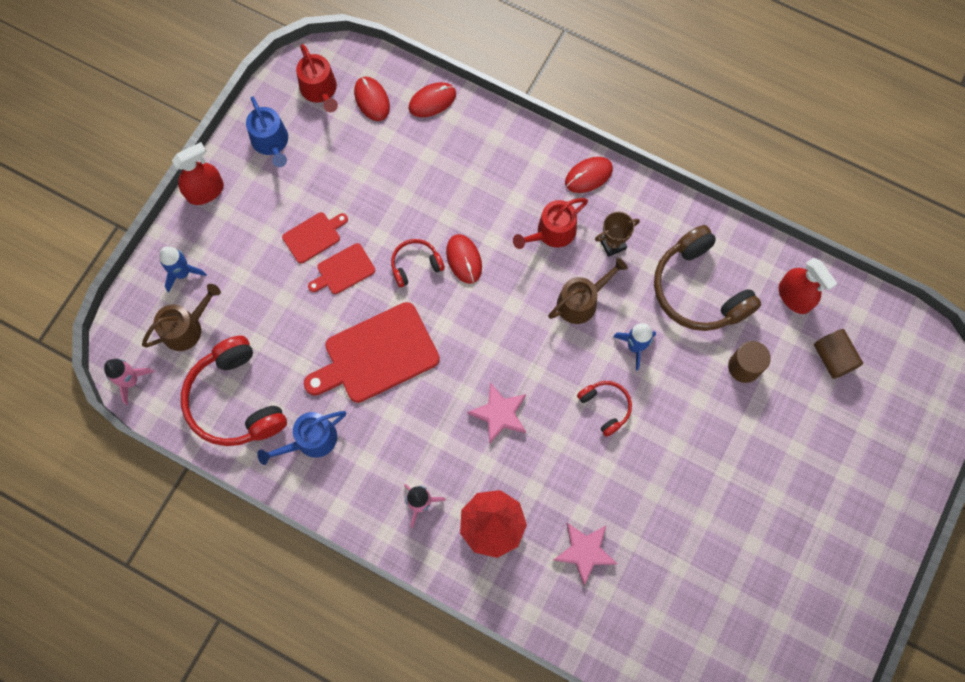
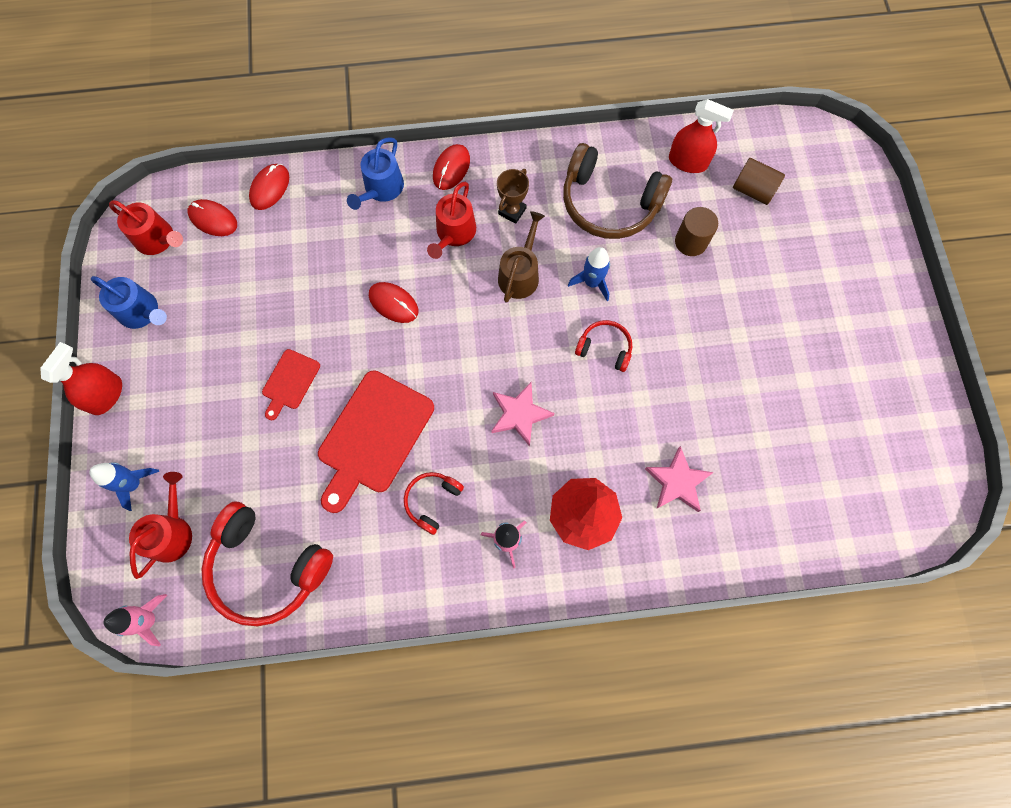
camera: 35 degrees left, 0 degrees up
brown watering can [142,284,221,351] -> red watering can [129,472,192,579]
blue watering can [257,411,346,465] -> blue watering can moved to [347,137,404,210]
red cutting board [282,212,348,263] -> none
red headphones [391,239,445,287] -> red headphones moved to [404,472,464,535]

